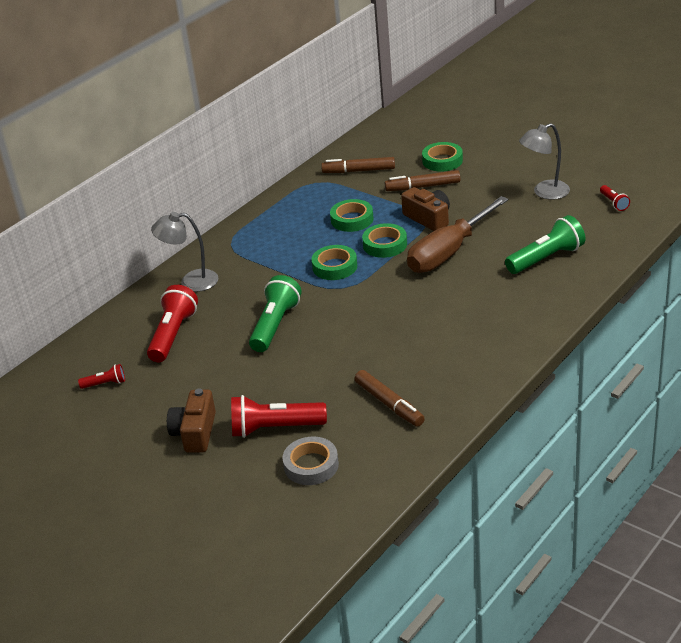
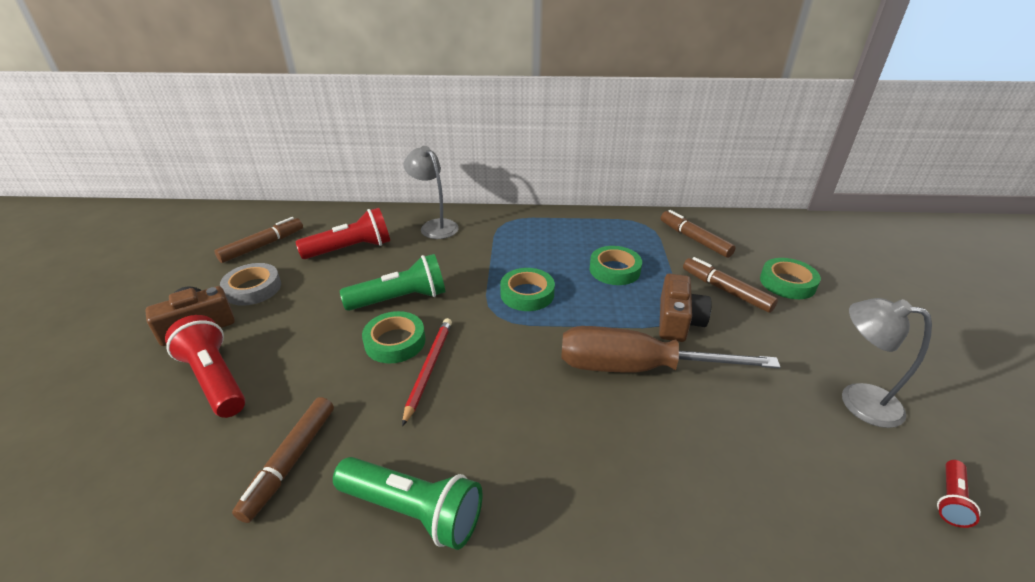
camera: 50 degrees right, 0 degrees up
red flashlight [78,364,125,389] -> brown marker [215,217,303,263]
grey tape [282,437,339,485] -> grey tape moved to [220,263,281,306]
green tape [362,223,407,258] -> green tape moved to [362,311,425,363]
green flashlight [505,215,585,274] -> green flashlight moved to [333,457,482,550]
none -> red pencil [402,318,452,426]

